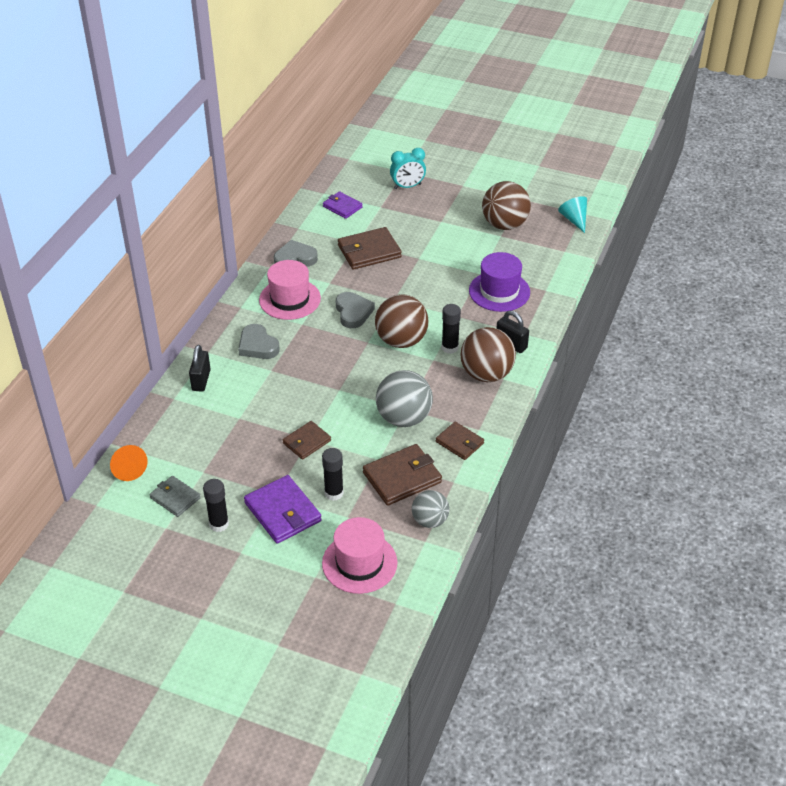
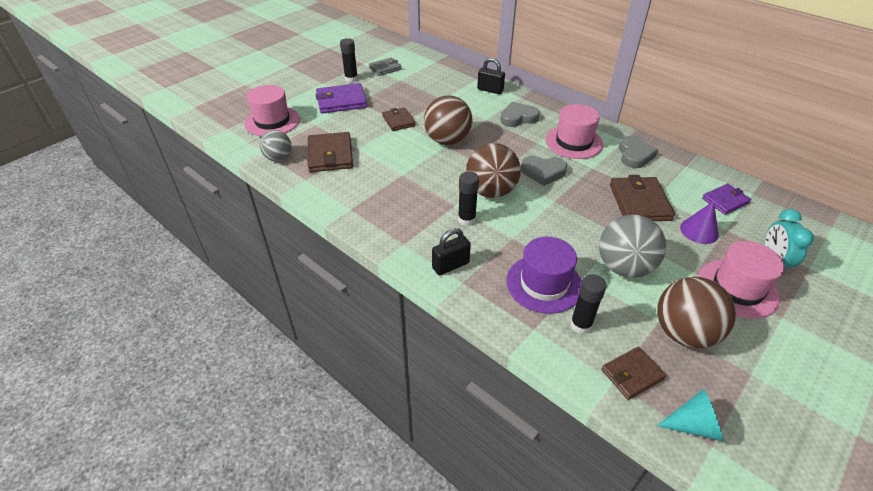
camera: 110 degrees right, 0 degrees up
orange cone [110,445,148,481] -> none
black glue stick [322,448,344,501] -> black glue stick moved to [570,274,607,334]
grey ball [376,370,433,427] -> grey ball moved to [599,215,666,278]
brown wallet [436,421,484,460] -> brown wallet moved to [601,347,666,400]
brown ball [460,327,516,382] -> brown ball moved to [424,95,472,145]
none -> purple cone [680,201,719,244]
none -> pink hat [698,241,785,319]

